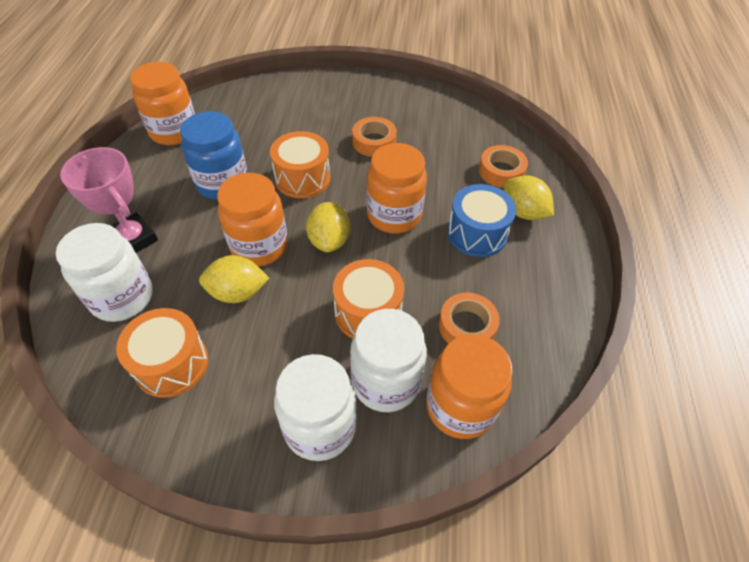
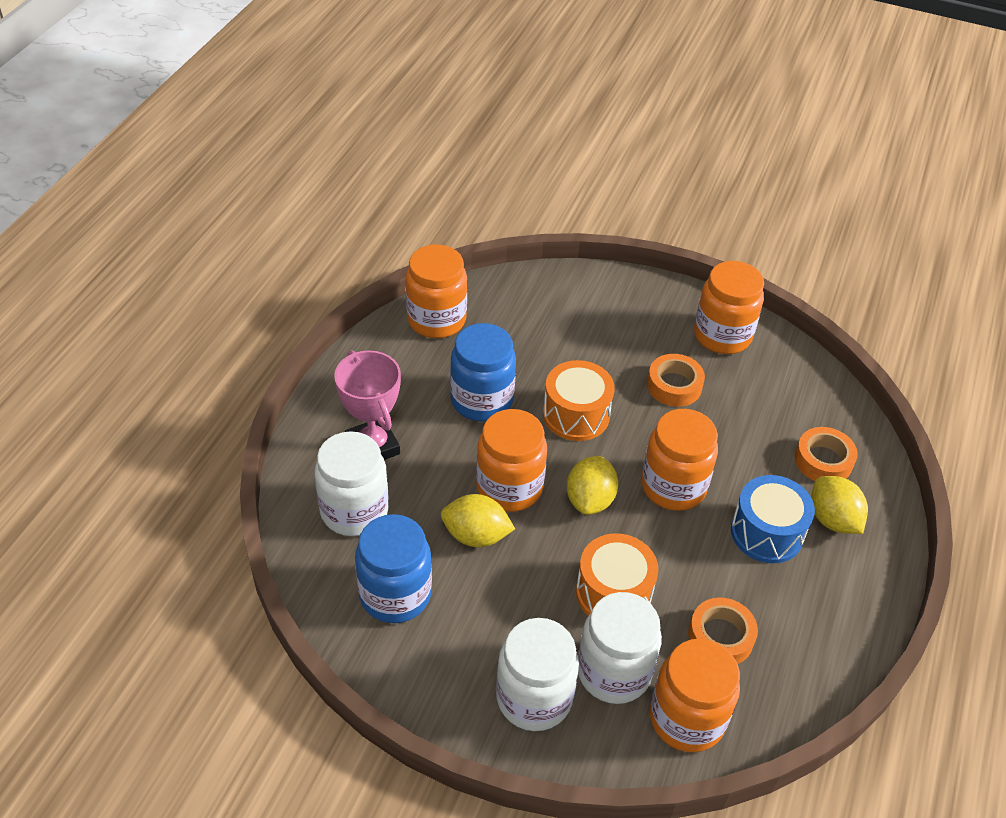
camera: 15 degrees right, 5 degrees down
orange drum [116,308,208,398] -> blue jar [355,514,432,623]
none -> orange jar [694,261,764,354]

